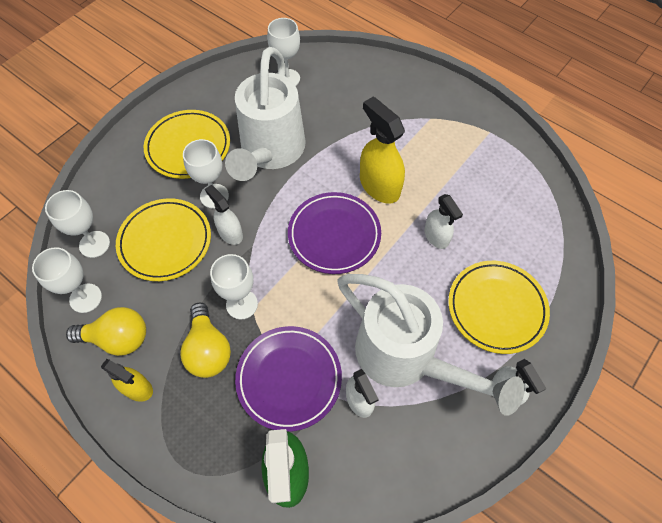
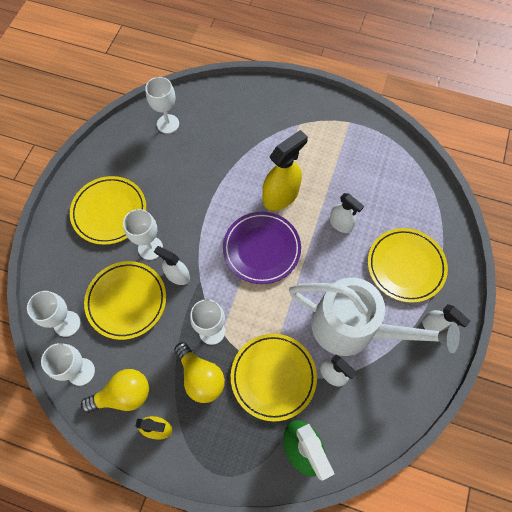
camera: 20 degrees left, 5 degrees up
white watering can [225,47,306,181] -> none
purple plate [235,326,342,432] -> yellow plate [231,334,317,422]
yellow spray bottle [360,97,405,204] -> yellow spray bottle turned 105 degrees clockwise [262,130,308,211]

